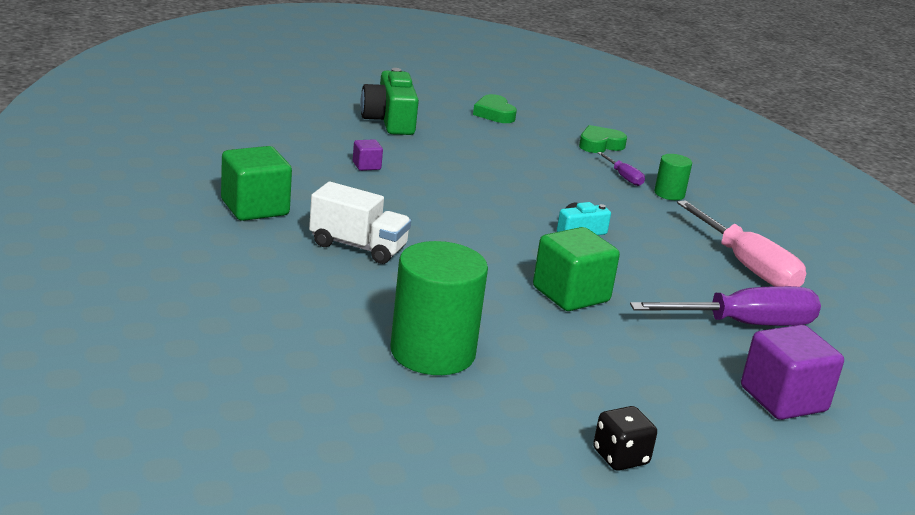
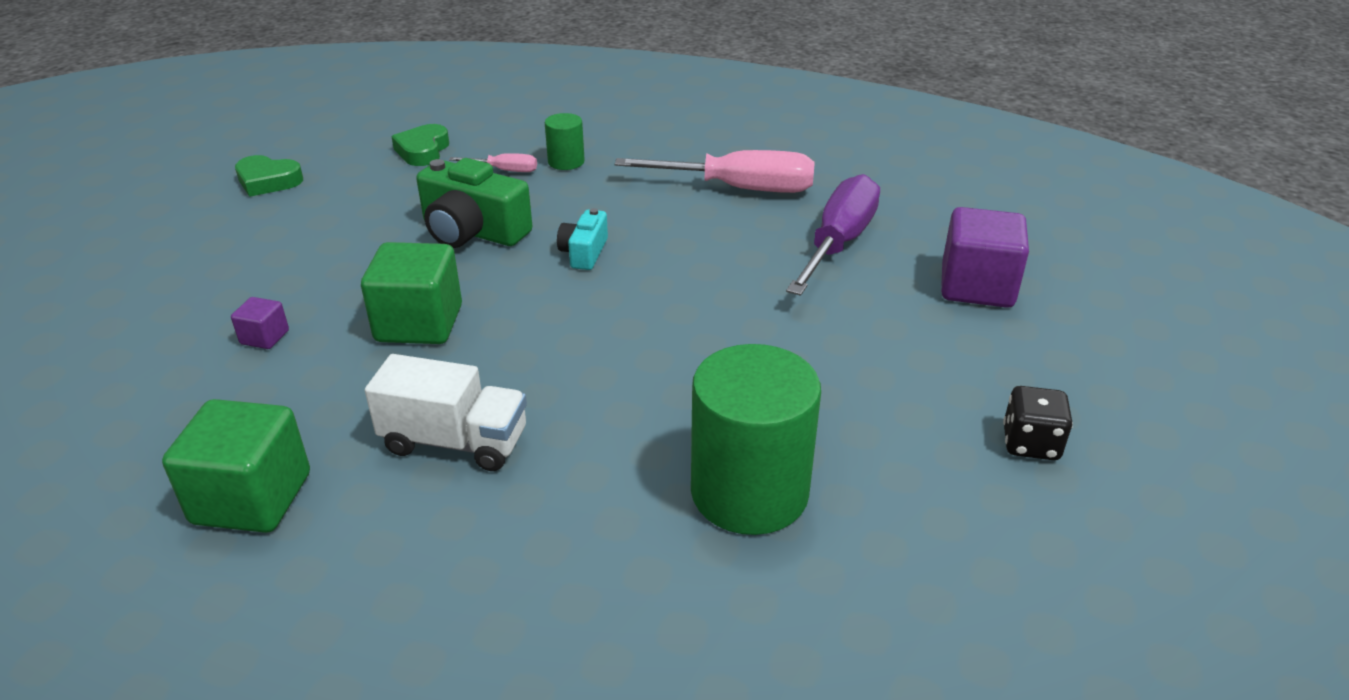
camera: 50 degrees left, 10 degrees up
white truck [309,182,411,264] -> white truck turned 45 degrees clockwise [365,354,527,471]
green camera [360,68,419,135] -> green camera moved to [416,158,532,248]
green cube [533,227,620,311] -> green cube moved to [361,242,462,344]
purple screwdriver [597,152,645,186] -> pink screwdriver [449,153,537,172]

